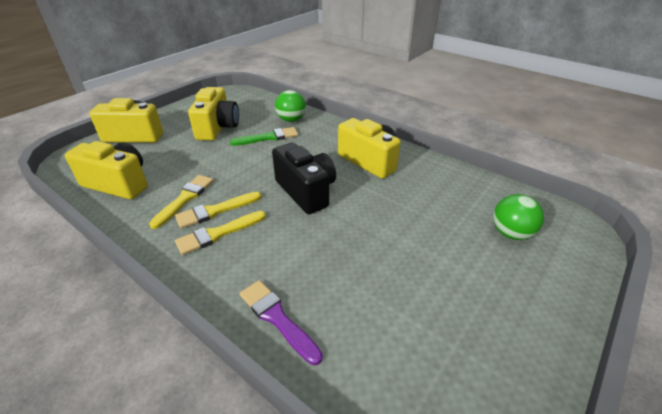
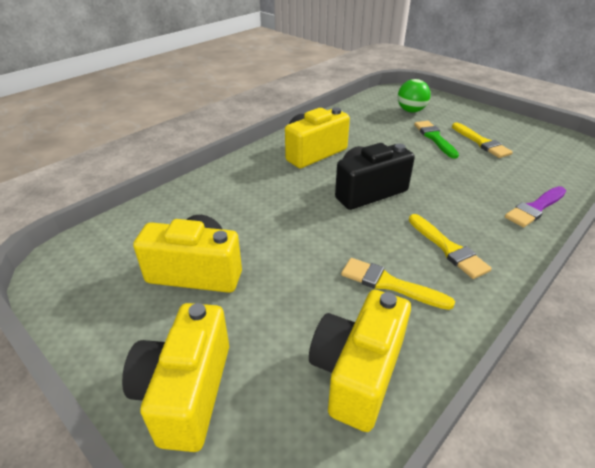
camera: 85 degrees left, 0 degrees up
yellow brush [175,192,262,229] -> yellow brush moved to [452,123,513,158]
green brush [230,127,298,146] -> green brush moved to [414,121,459,159]
green ball [275,90,306,122] -> none

